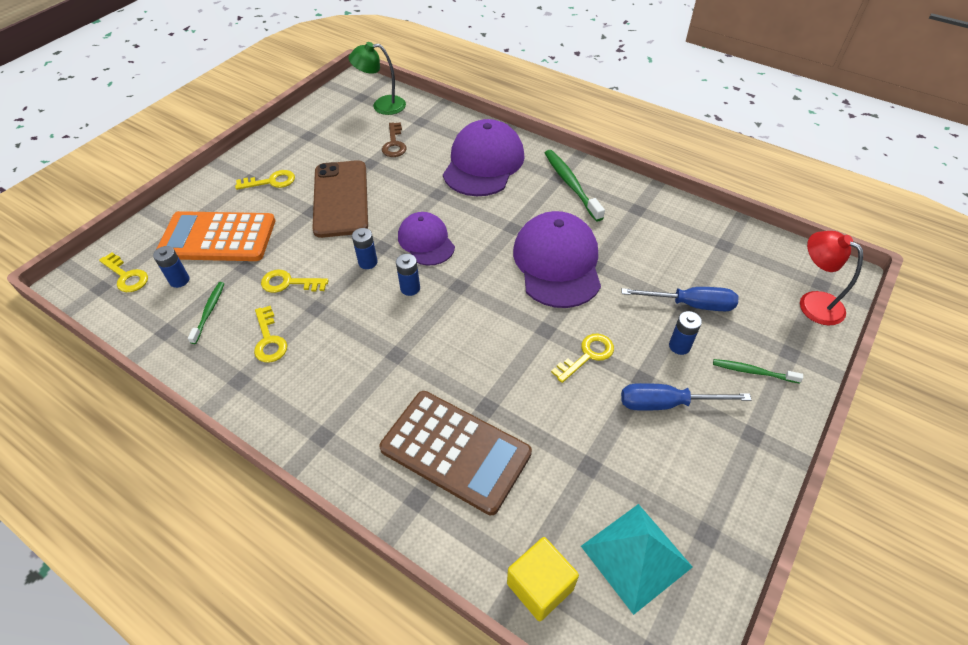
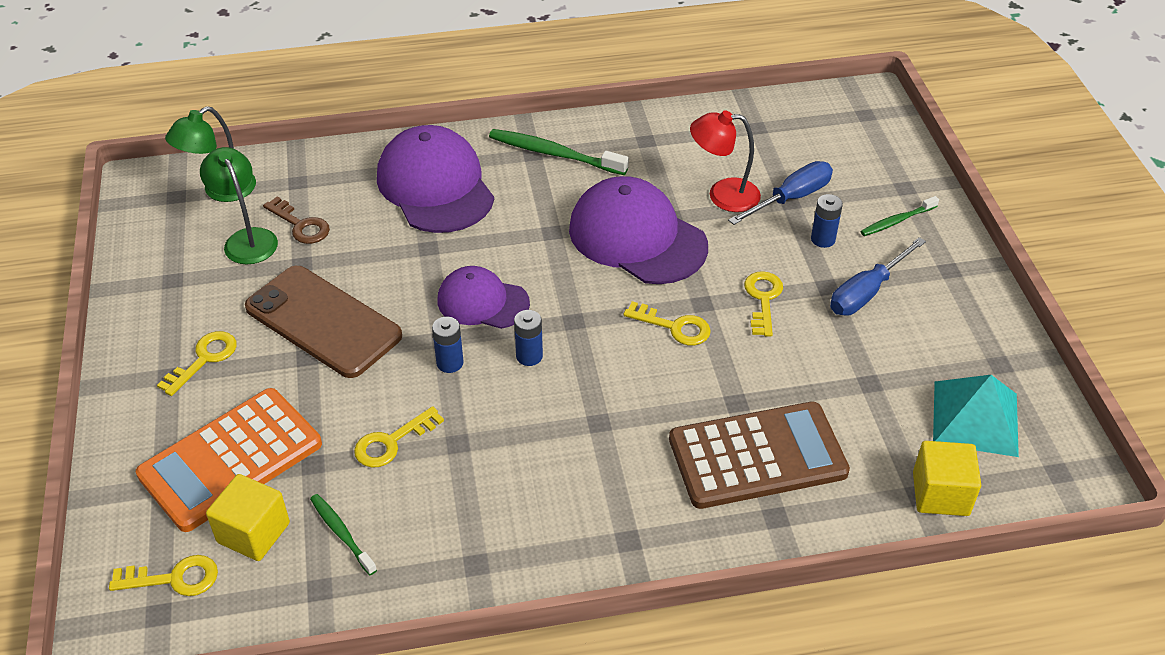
camera: 45 degrees left, 5 degrees down
blue battery [153,246,190,288] -> yellow cube [206,474,290,561]
yellow key [254,306,287,363] -> yellow key moved to [623,301,711,346]
red lamp [800,231,863,326] -> red lamp moved to [690,110,761,212]
none -> green lamp [200,147,278,264]

